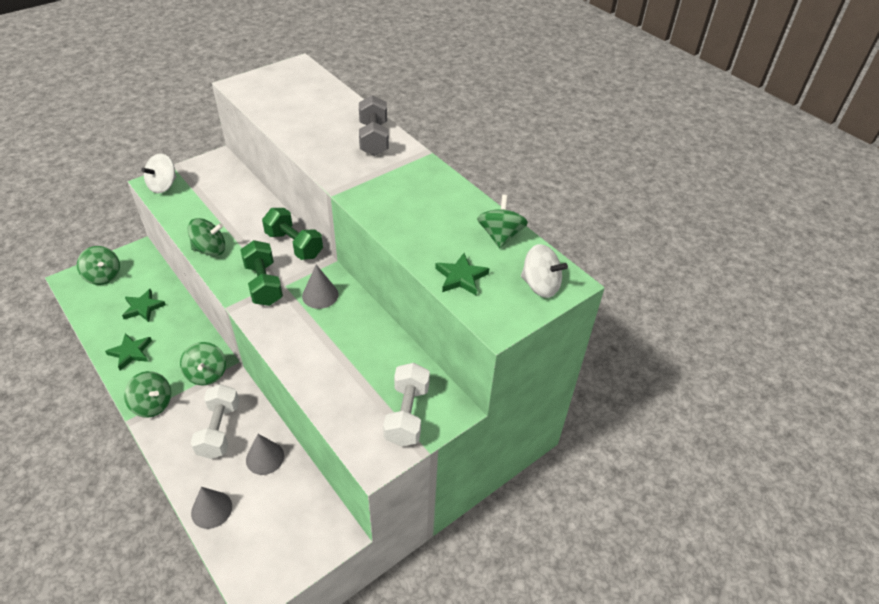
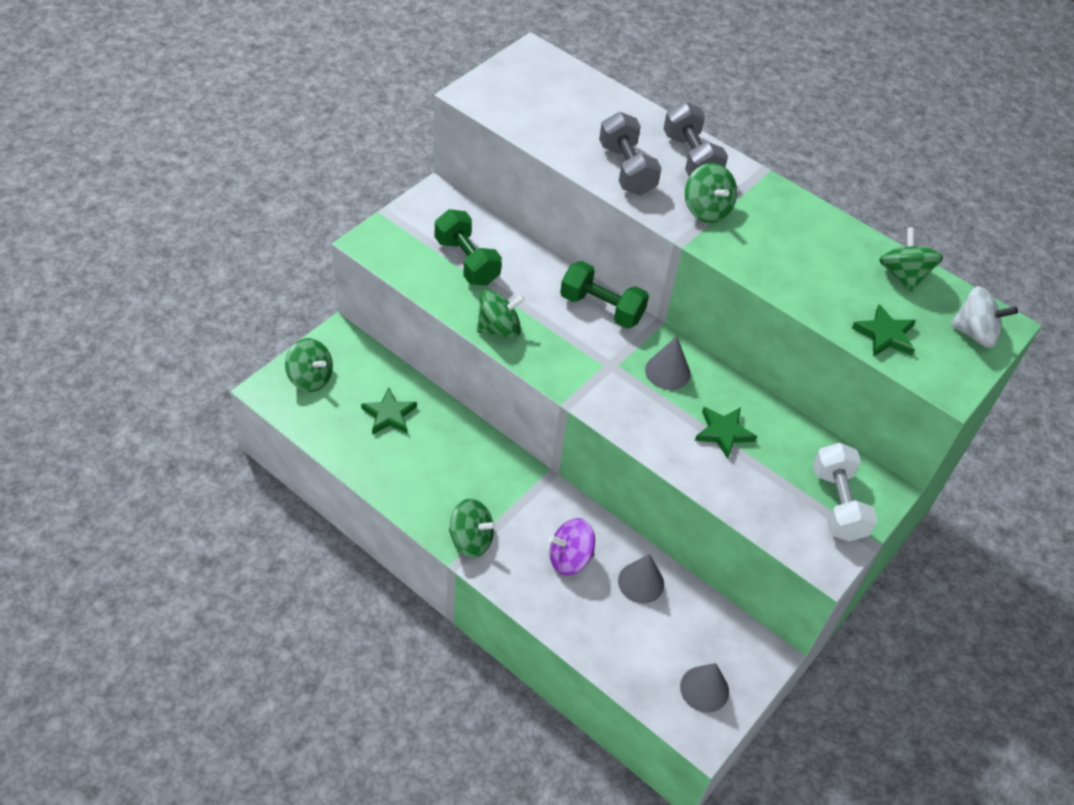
camera: 15 degrees left, 5 degrees up
green star [105,333,152,370] -> green star moved to [695,407,757,459]
white spinning top [141,153,176,193] -> none
green spinning top [180,342,226,385] -> green spinning top moved to [685,163,737,223]
white dumbbell [191,384,240,459] -> purple spinning top [549,518,595,576]
grey cone [191,487,232,529] -> grey cone moved to [680,663,729,713]
green dumbbell [240,240,283,306] -> green dumbbell moved to [435,209,502,285]
none -> grey dumbbell [599,112,661,195]

